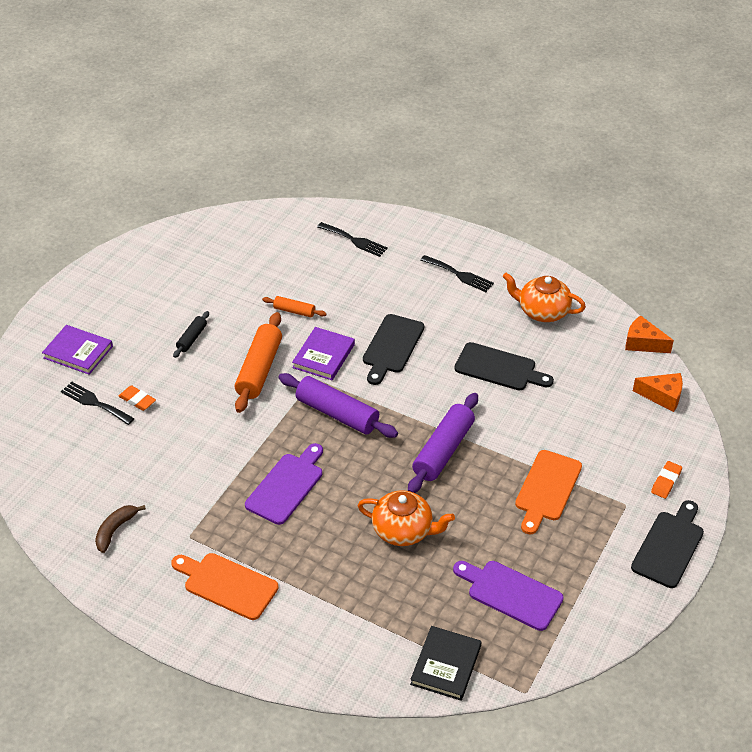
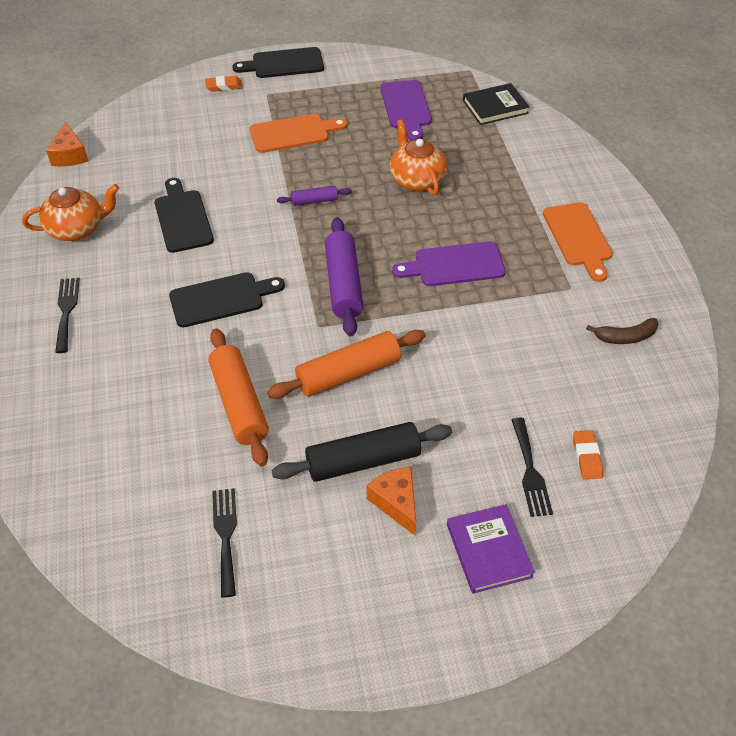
camera: 130 degrees left, 5 degrees up
orange eraser [119,385,156,411] -> orange eraser moved to [573,430,603,479]
black rolling pin [173,311,209,358] -> black rolling pin [271,422,452,482], size x1.94
orange rolling pin [262,296,327,317] -> orange rolling pin [209,328,269,466], size x1.94
purple book [292,327,355,380] -> none
black fork [317,222,388,257] -> black fork moved to [212,488,237,598]
purple rolling pin [408,393,478,493] -> purple rolling pin [277,186,352,206], size x0.52
orange teapot [502,273,586,322] -> orange teapot turned 90 degrees counterclockwise [22,184,119,241]
orange cheese [633,373,683,412] -> orange cheese moved to [367,467,416,536]

